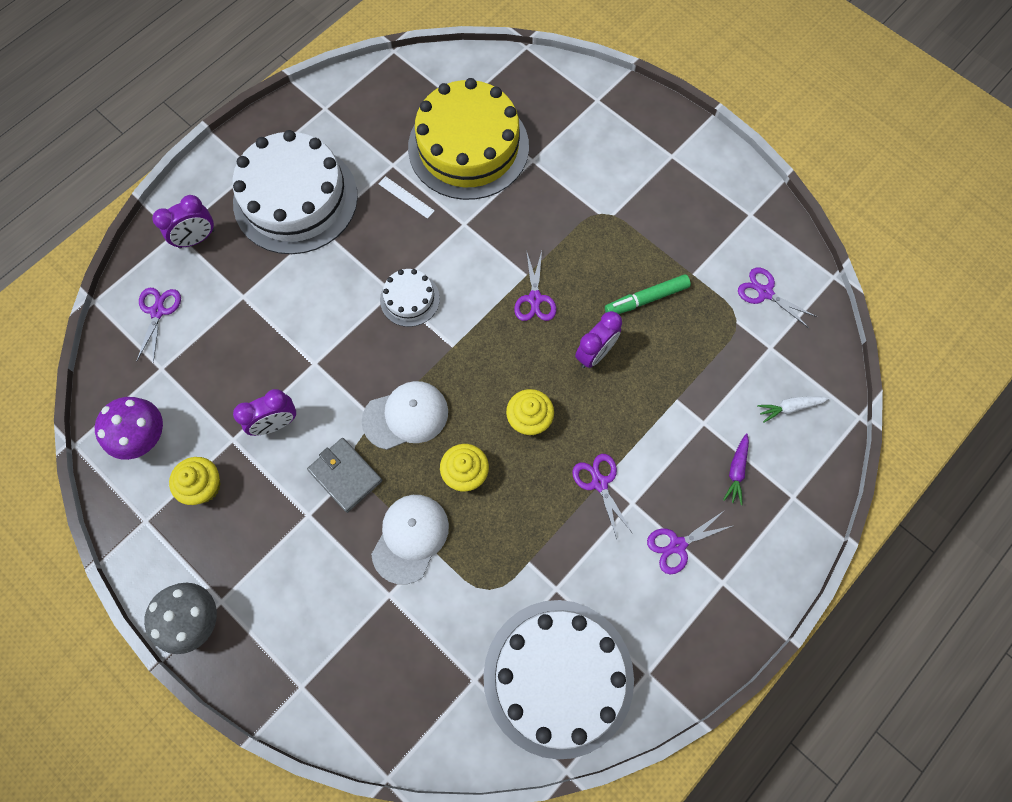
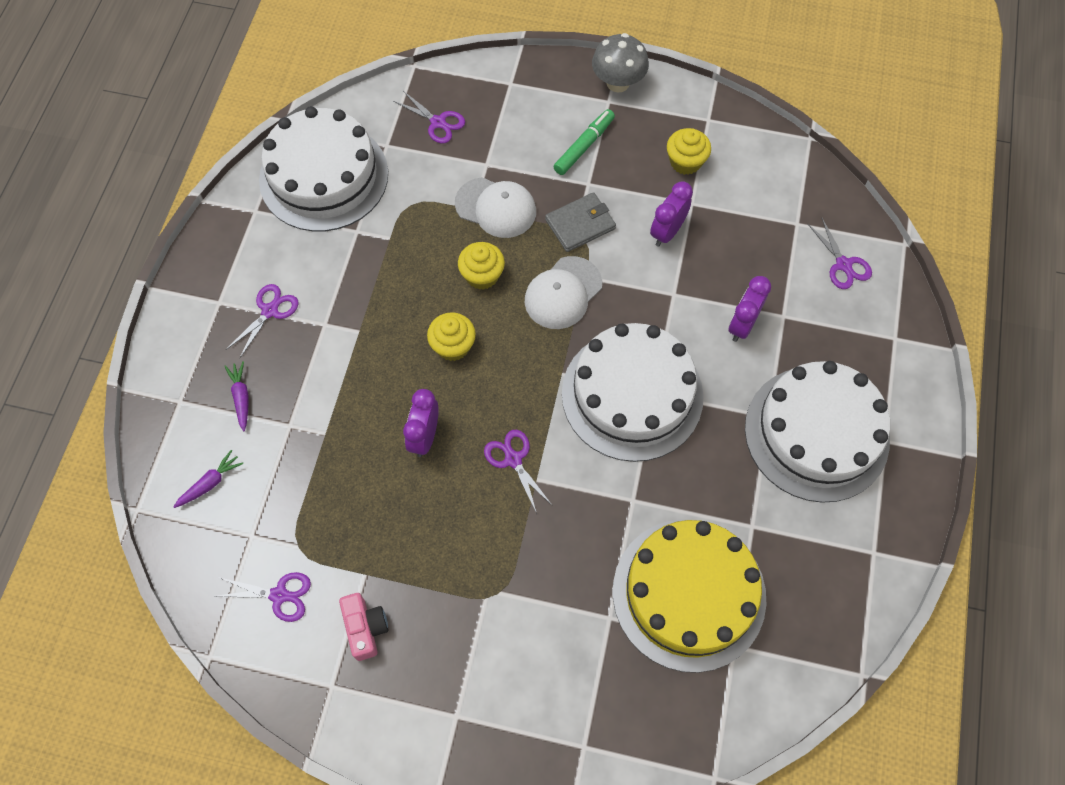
camera: 150 degrees right, 5 degrees down
purple mushroom [95,397,163,460] -> none
purple clock [152,195,215,248] -> purple clock moved to [729,276,771,342]
grey wallet [307,438,382,513] -> grey wallet turned 45 degrees counterclockwise [545,192,616,252]
white cap [371,495,449,585] -> white cap turned 60 degrees counterclockwise [455,177,536,238]
white ruler [378,176,435,219] -> none
white cake [380,269,440,327] -> white cake [562,323,704,462], size x2.17
purple scissors [572,454,633,539] -> purple scissors moved to [393,91,465,143]
green marker [605,274,691,314] -> green marker moved to [553,109,615,175]
white carrot [757,396,829,423] -> purple carrot [173,450,243,508]
none -> pink camera [339,593,388,661]

